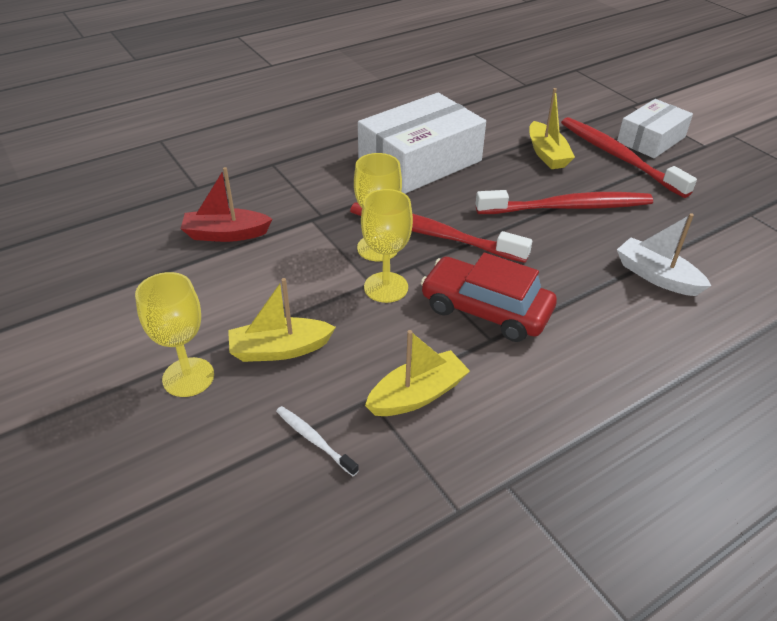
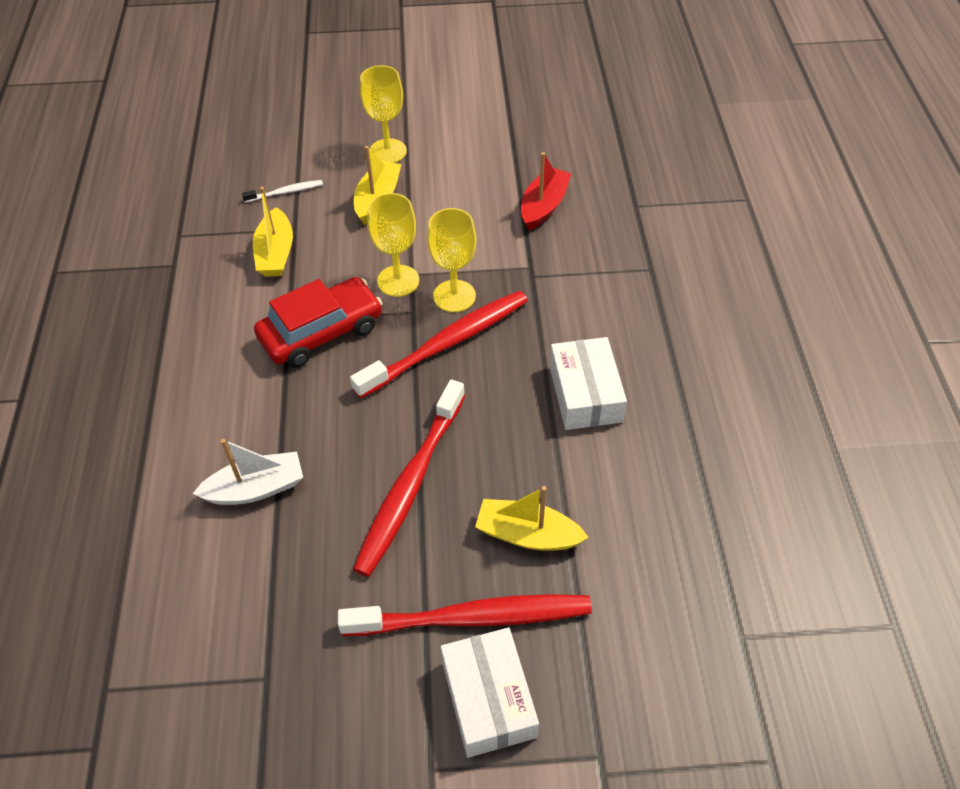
camera: 120 degrees right, 10 degrees up
white box [358,93,486,194] -> white box [549,337,627,430], size x0.62

